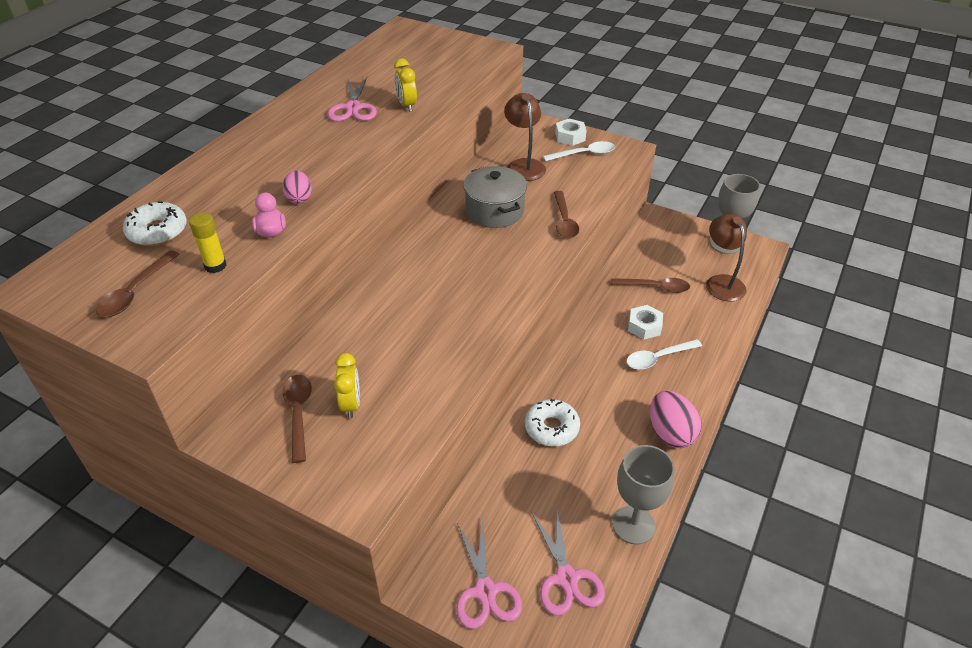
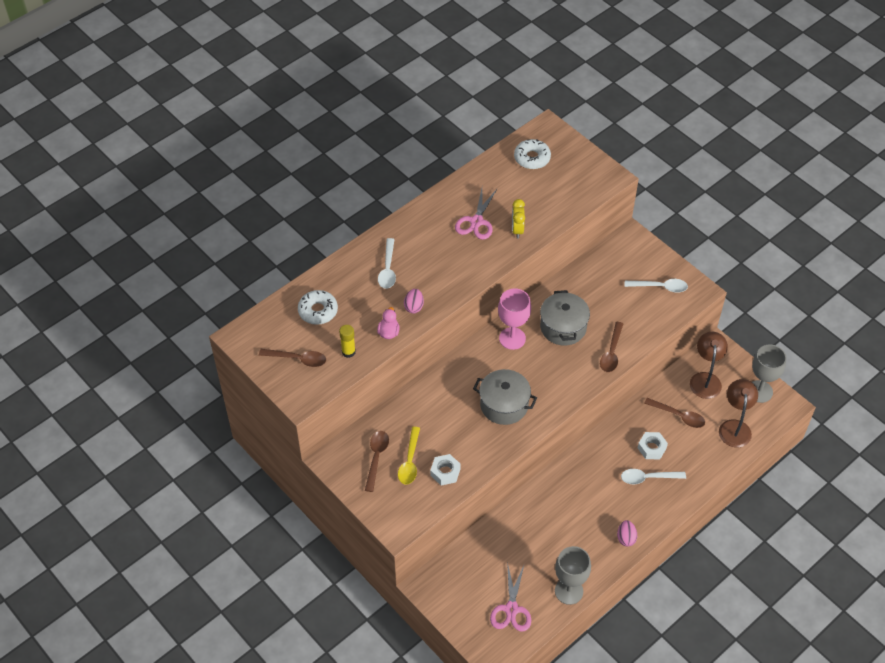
camera: 20 degrees right, 10 degrees up
brown spoon [96,250,179,317] -> brown spoon turned 120 degrees counterclockwise [259,349,326,367]
yellow clock [334,353,360,418] -> yellow spoon [398,427,420,484]
pink scissors [456,518,522,629] -> none
brown lamp [504,93,546,181] -> brown lamp moved to [690,332,728,399]
white donut [525,399,580,446] -> white donut moved to [514,139,551,169]
white nut [555,119,586,146] -> white nut moved to [430,454,461,486]
pink egg [650,391,701,448] -> pink egg [617,520,637,547], size x0.60
none -> white spoon [378,238,396,289]
none -> grey pot [473,369,537,425]
none -> pink goblet [498,288,531,350]

